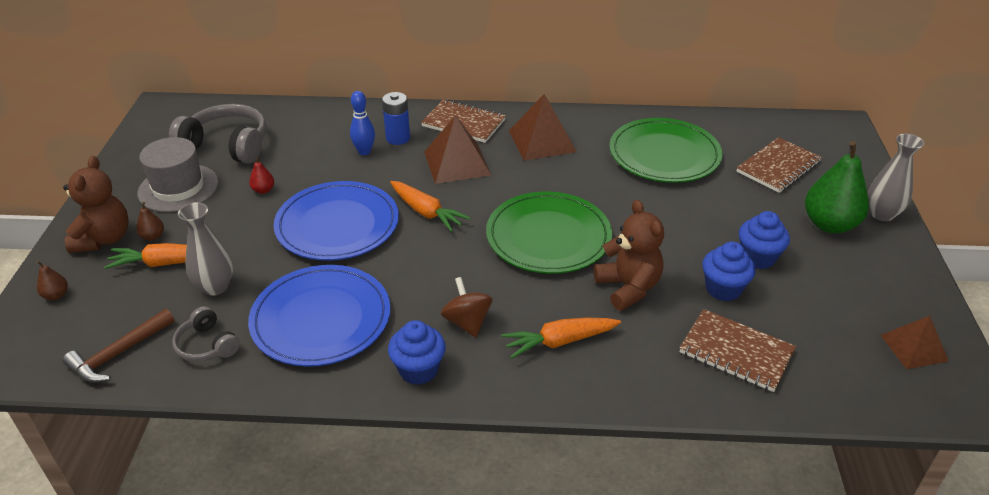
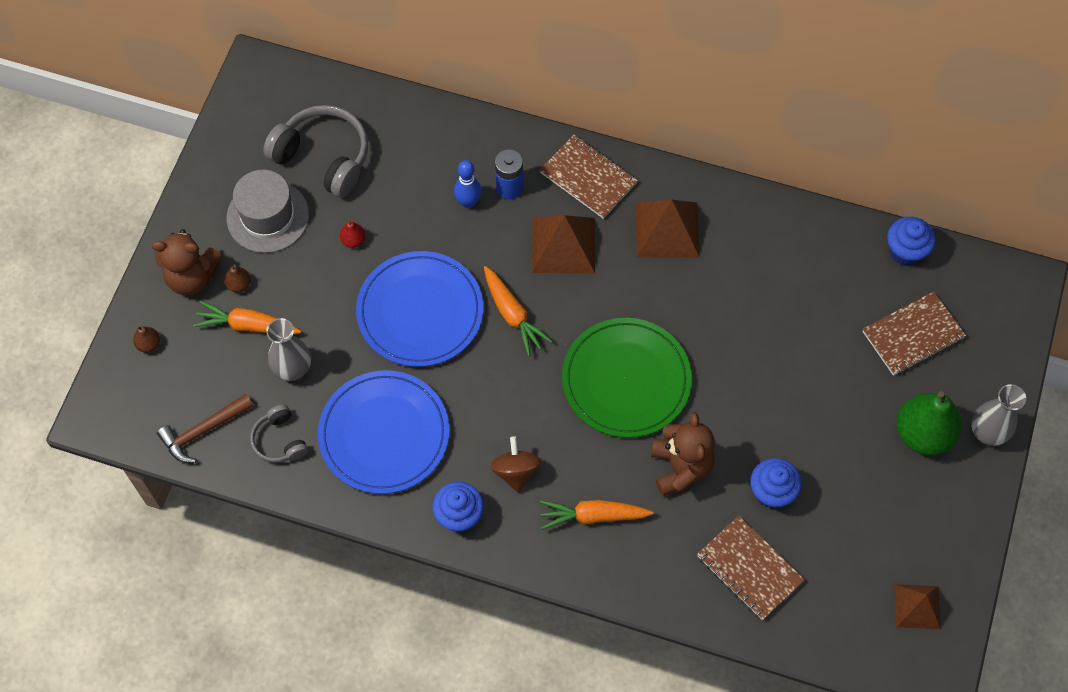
camera: 15 degrees right, 25 degrees up
brown teddy bear [63,156,129,253] -> brown teddy bear turned 75 degrees clockwise [151,229,223,295]
green plate [610,118,723,183] -> none
blue cupcake [739,211,790,269] -> blue cupcake moved to [887,217,936,266]

